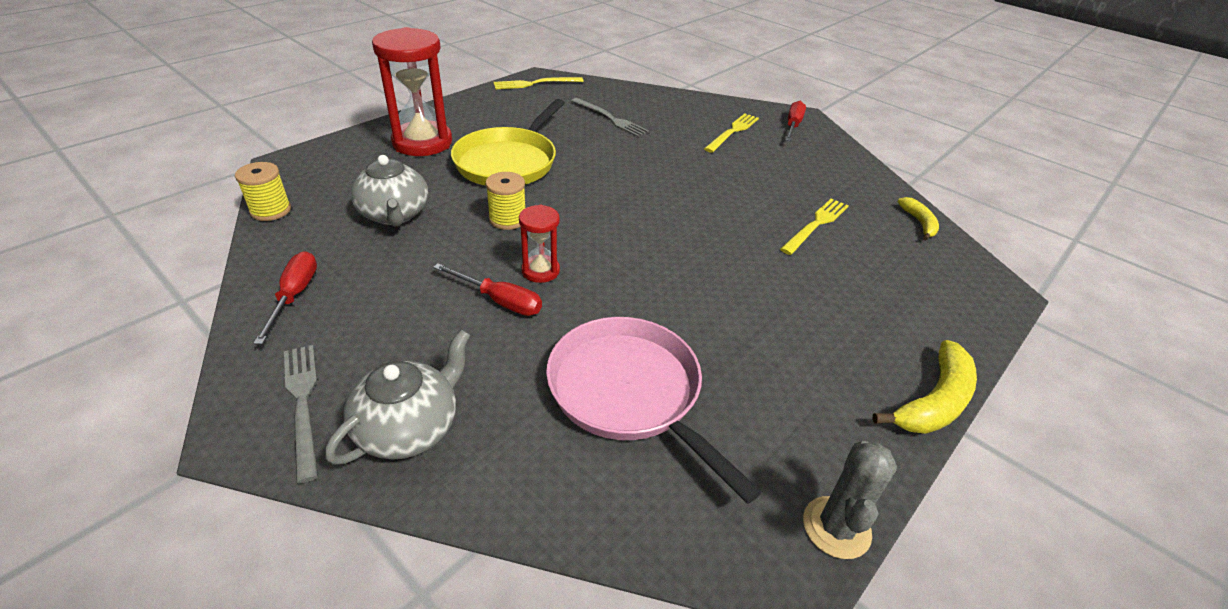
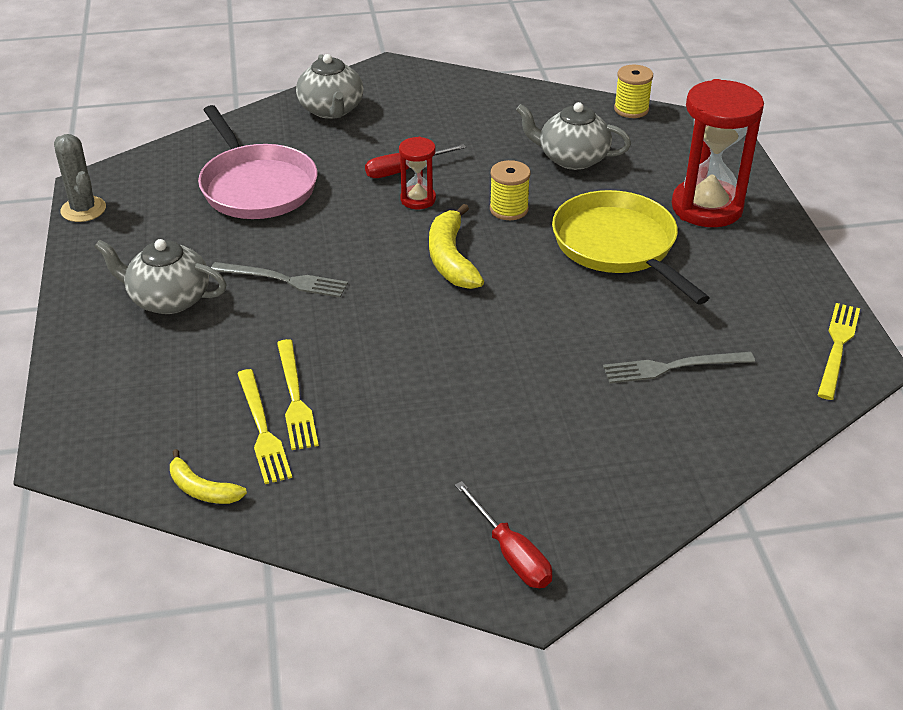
camera: 130 degrees right, 0 degrees up
red screwdriver [253,251,317,345] -> none
grey fork [284,345,318,483] -> grey fork moved to [211,262,348,298]
pink pan [546,317,762,504] -> pink pan turned 60 degrees clockwise [198,105,318,219]
yellow fork [704,113,759,153] -> yellow fork moved to [237,369,292,484]
yellow banana [872,340,977,434] -> yellow banana moved to [429,204,484,289]
none -> grey teapot [94,239,227,314]

